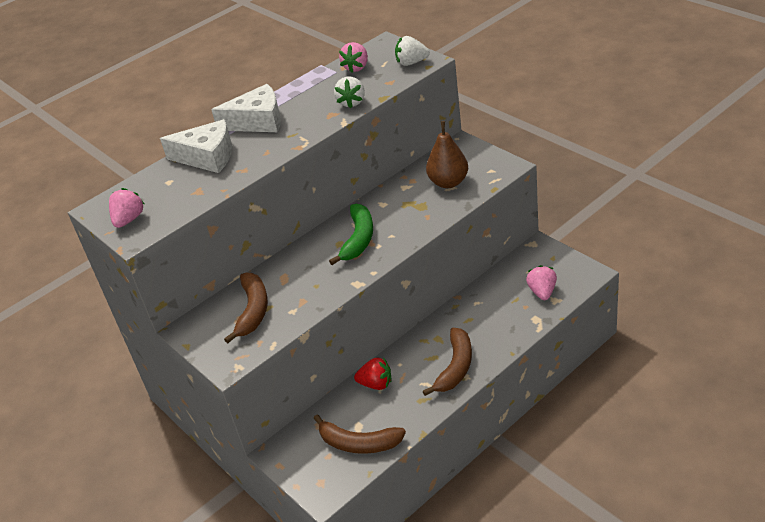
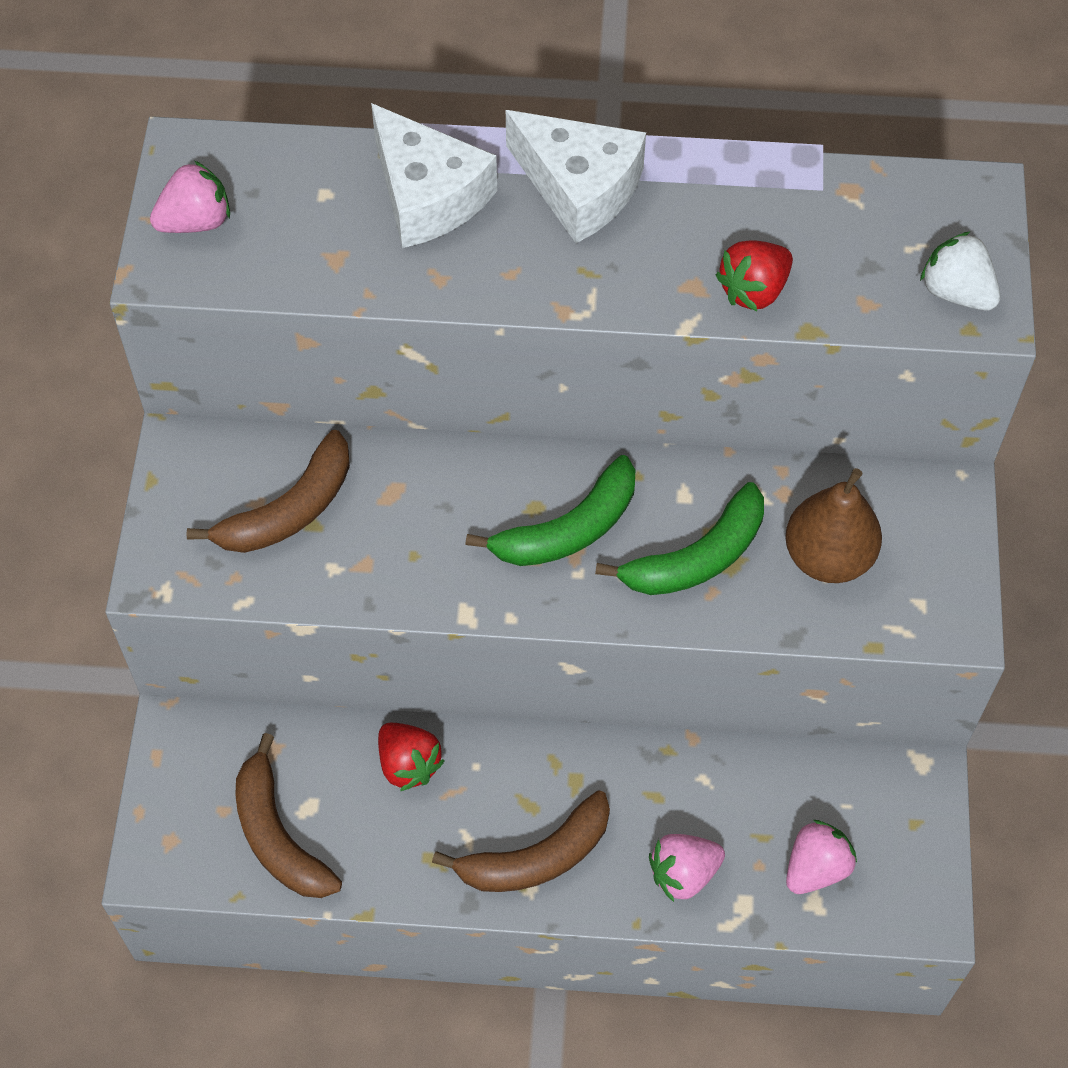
camera: 40 degrees right, 20 degrees up
white strawberry [334,77,365,108] -> red strawberry [715,240,793,311]
pink strawberry [339,42,368,73] -> pink strawberry moved to [649,834,725,902]
none -> green banana [595,482,764,595]

